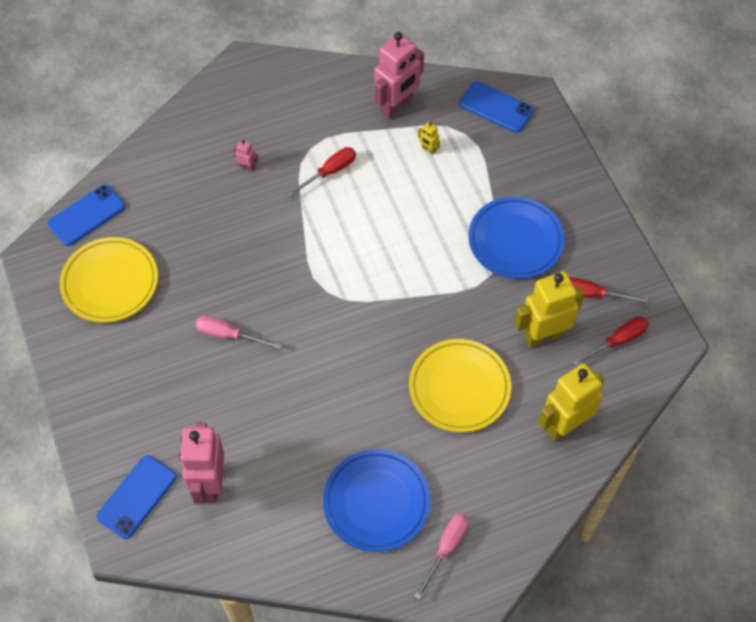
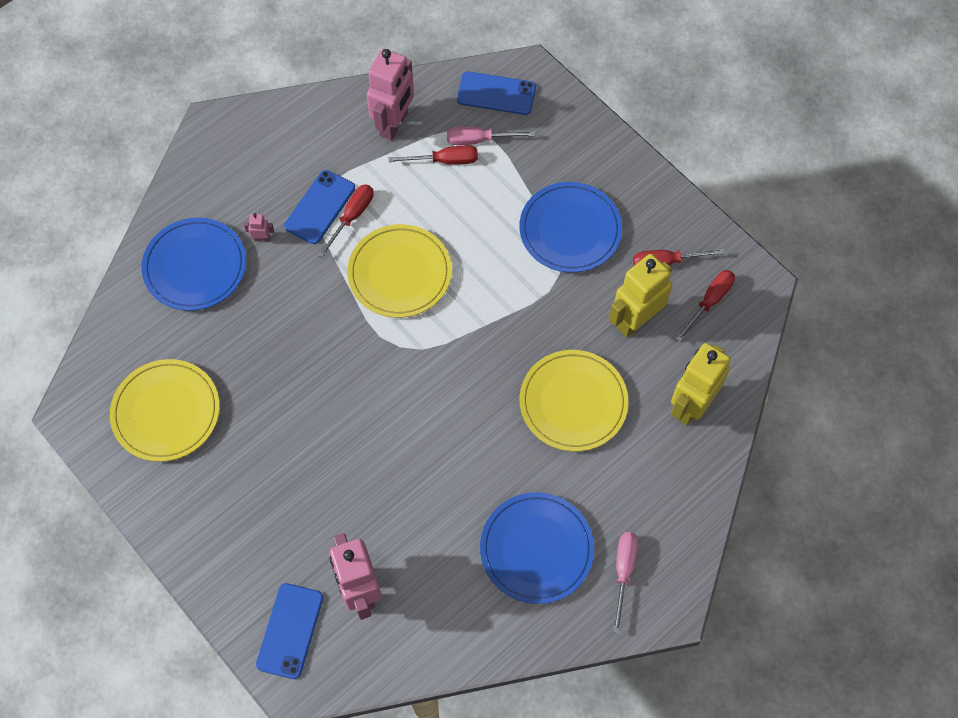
camera: 20 degrees left, 5 degrees up
blue phone [48,184,125,246] -> blue phone moved to [284,170,355,244]
pink screwdriver [195,316,281,349] -> pink screwdriver moved to [447,126,535,145]
yellow robot [418,122,440,155] -> red screwdriver [389,145,478,165]
none -> blue plate [141,218,246,311]
none -> yellow plate [347,224,452,318]

